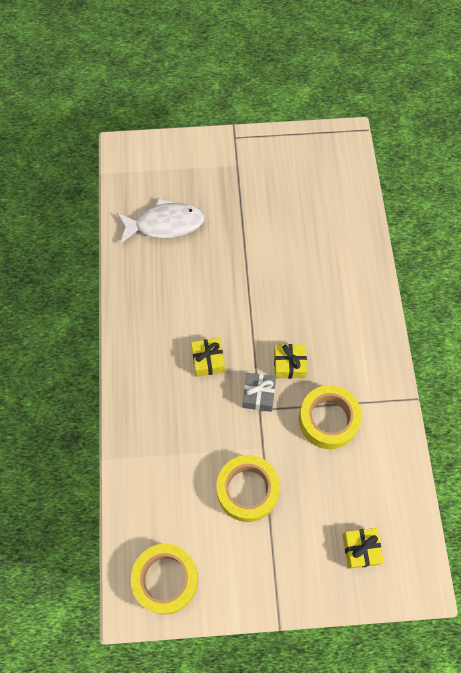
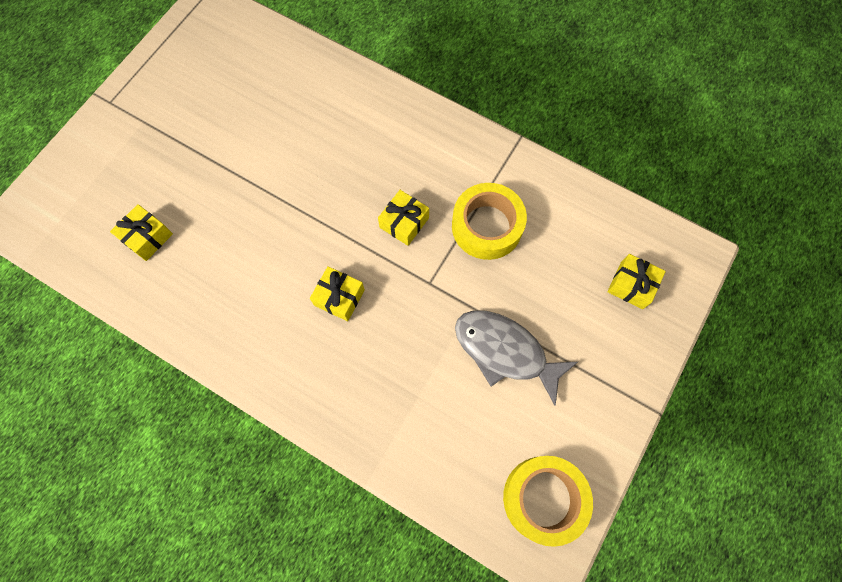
camera: 55 degrees left, 5 degrees up
white fish [117,198,205,244] -> yellow gift [110,204,173,261]
yellow tape [217,455,280,522] -> grey fish [455,310,578,406]
grey gift [243,373,276,412] -> none

